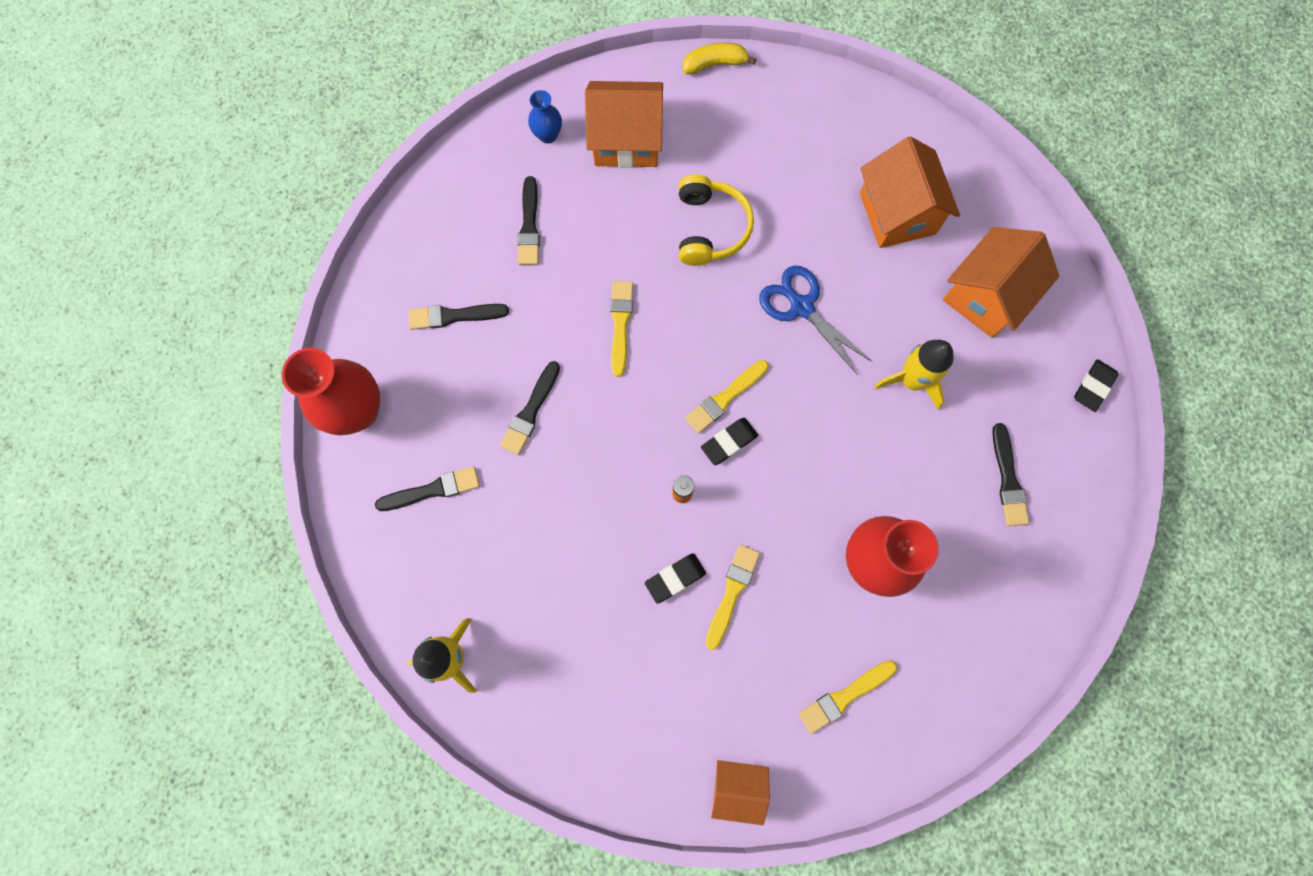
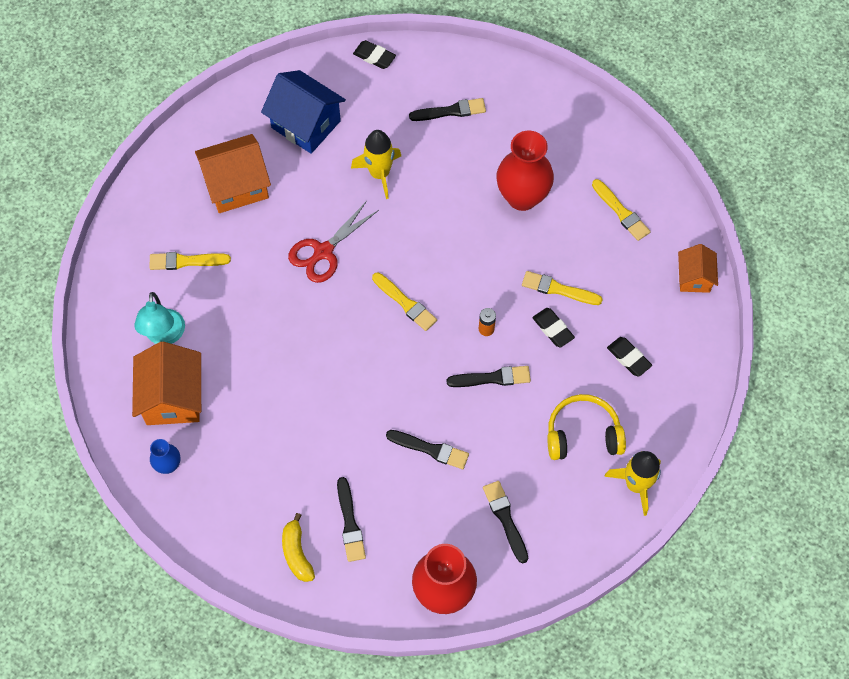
camera: 95 degrees left, 10 degrees down
black brush [517,176,540,265] -> black brush moved to [447,366,531,387]
yellow brush [610,281,633,377] -> yellow brush moved to [149,252,231,270]
yellow headphones [679,174,754,266] -> yellow headphones moved to [547,394,626,460]
yellow banana [683,43,756,75] -> yellow banana moved to [282,513,315,582]
black eraser [701,418,758,465] -> black eraser moved to [607,337,652,377]
blue scissors [759,265,872,375] -> red scissors [288,201,379,283]
orange house [943,227,1059,338] -> blue house [261,70,346,154]
none -> turquoise lamp [134,292,185,344]

